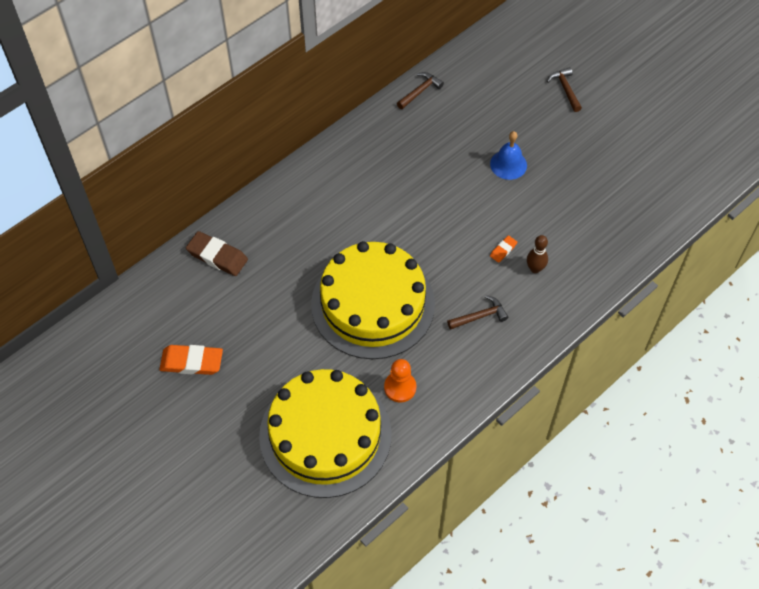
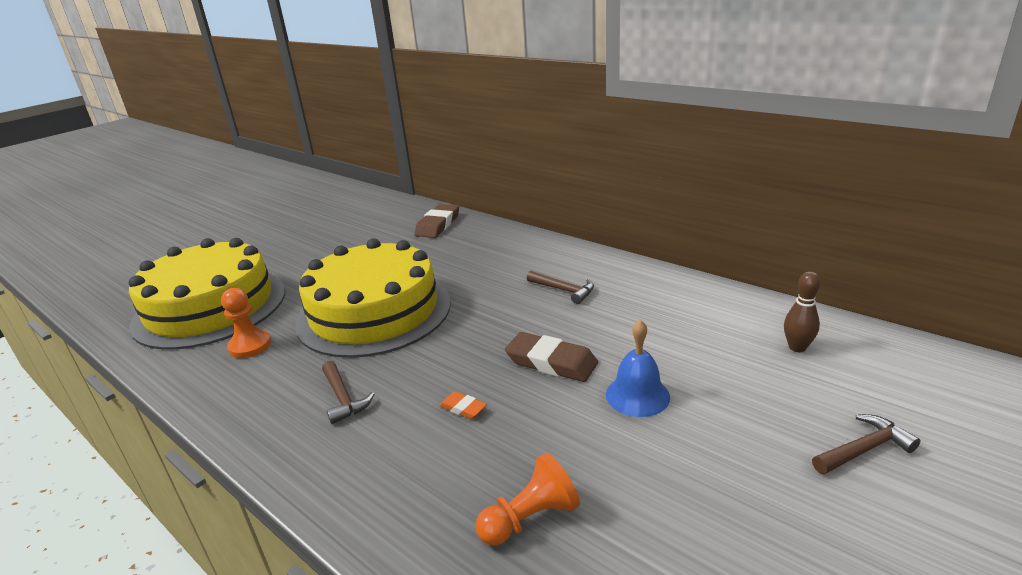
camera: 85 degrees right, 30 degrees down
orange eraser [159,345,223,375] -> none
brown hammer [397,72,444,109] -> brown hammer moved to [527,270,594,304]
brown bowling pin [527,235,548,273] -> brown bowling pin moved to [784,271,820,352]
none -> orange pawn [476,453,580,545]
none -> brown eraser [505,332,598,382]

